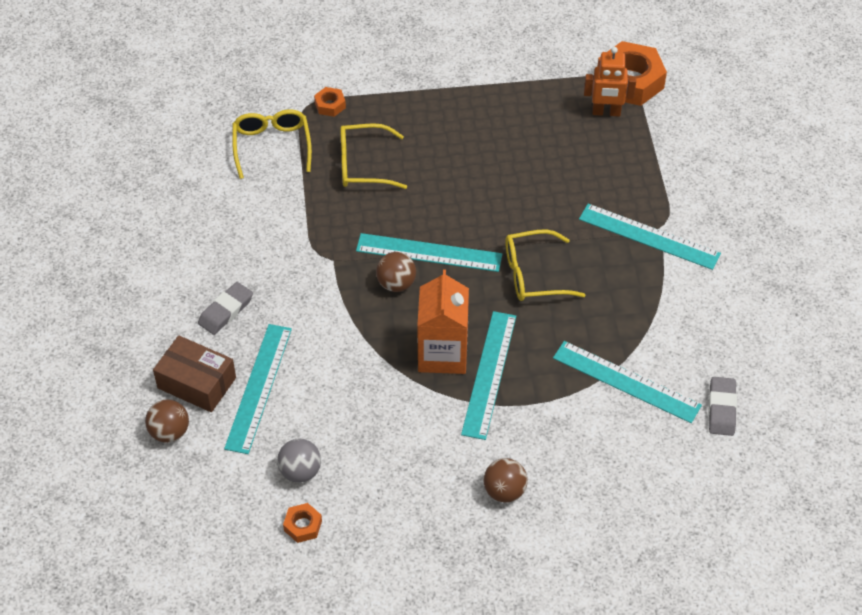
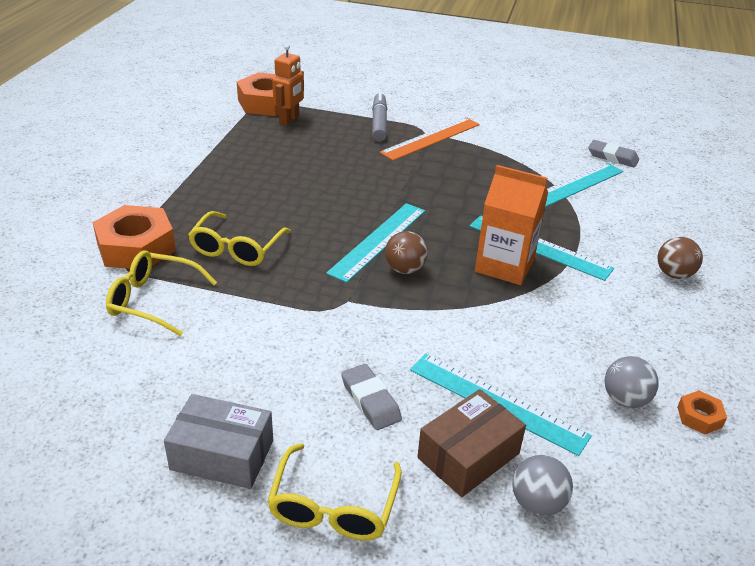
camera: 70 degrees left, 15 degrees down
brown ball [145,399,189,443] -> grey ball [512,455,573,516]
orange nut [314,87,346,117] -> orange nut [93,205,176,269], size x2.17
yellow glasses [505,229,585,301] -> yellow glasses moved to [267,443,402,541]
turquoise ruler [579,204,721,270] -> orange ruler [380,117,480,161]
none -> grey box [164,394,273,489]
none -> grey marker [372,92,387,142]

